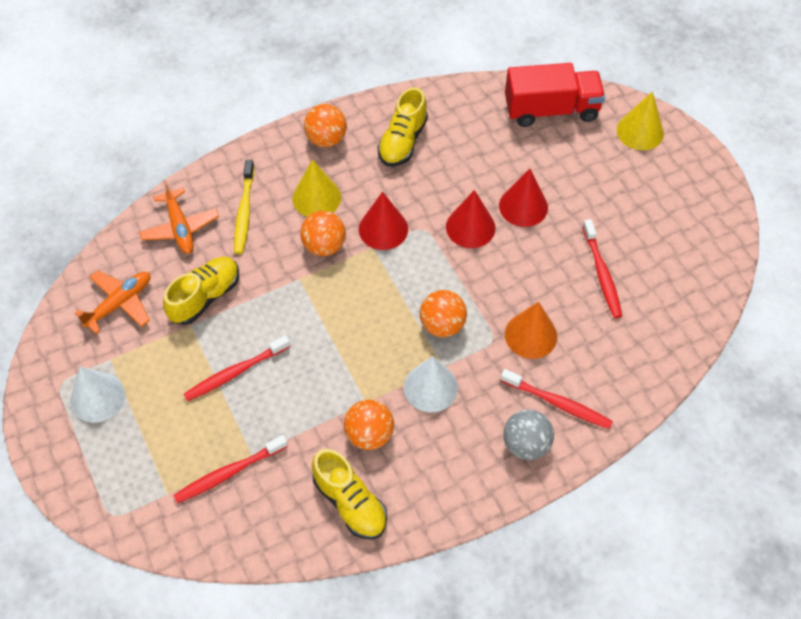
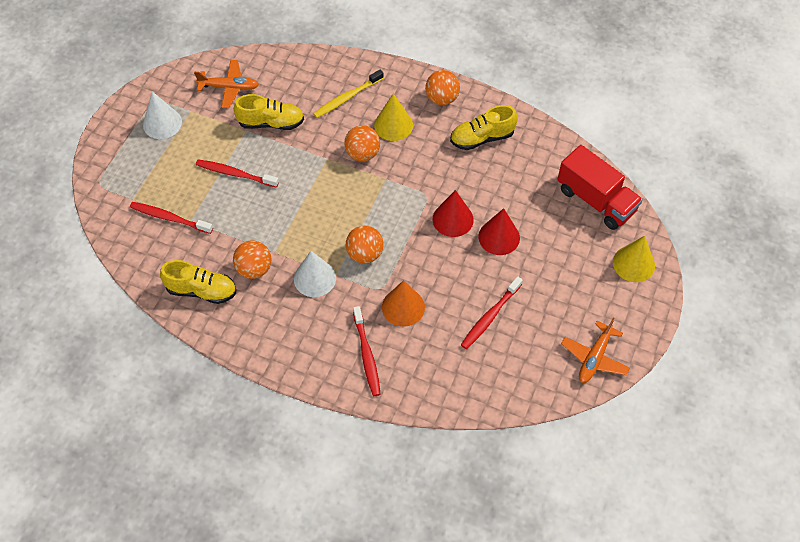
camera: 50 degrees right, 0 degrees up
orange plane [139,180,219,254] -> orange plane moved to [561,317,630,383]
yellow shoe [312,449,387,539] -> yellow shoe turned 90 degrees counterclockwise [160,260,236,304]
red cone [359,192,408,250] -> none
grey ball [503,409,554,460] -> none

